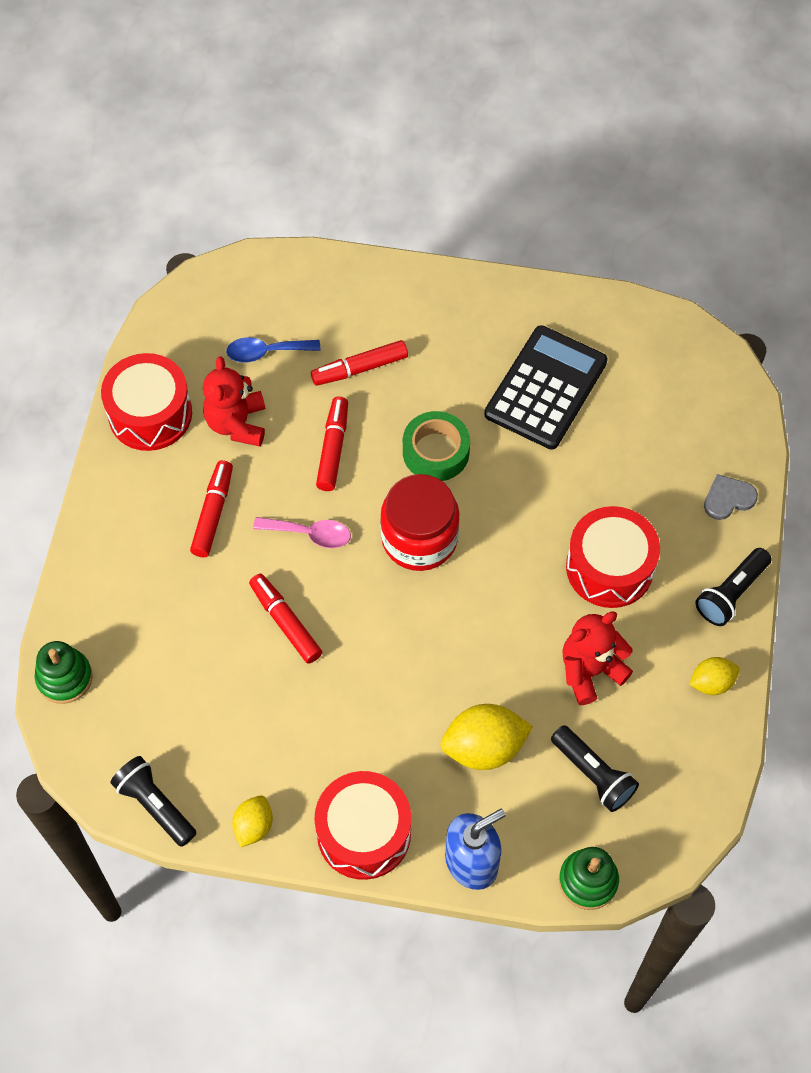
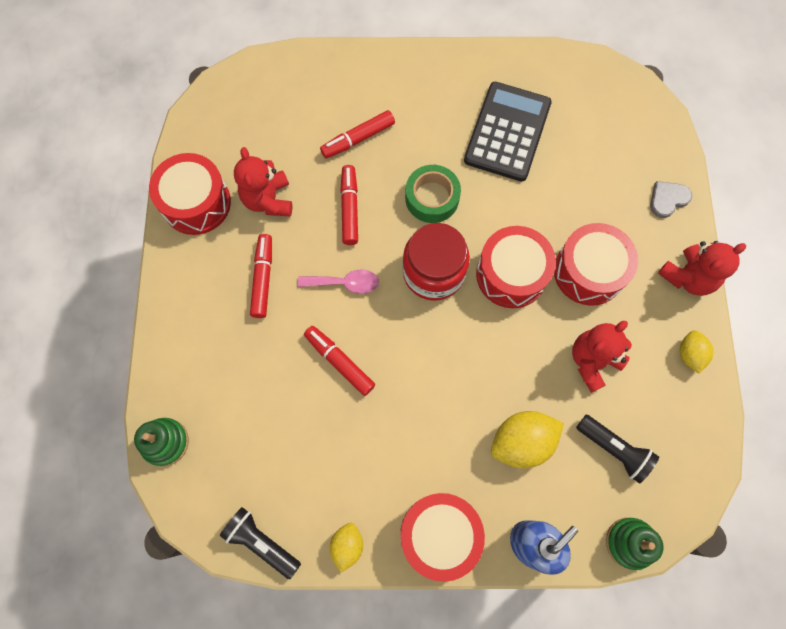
camera: 10 degrees left, 10 degrees up
blue spoon [226,337,320,362] -> none
yellow lemon [689,657,740,695] -> yellow lemon turned 60 degrees counterclockwise [680,330,714,374]
black flashlight [695,548,771,626] -> red teddy bear [658,241,746,296]
none -> red drum [476,226,556,308]

